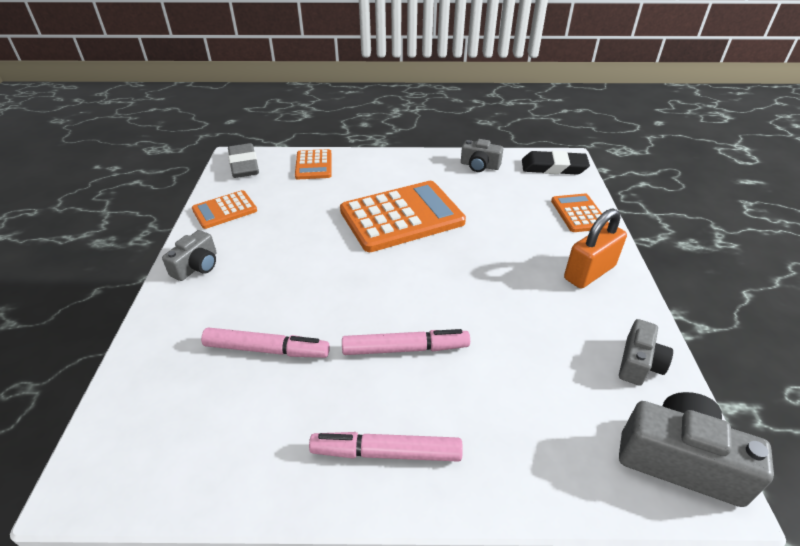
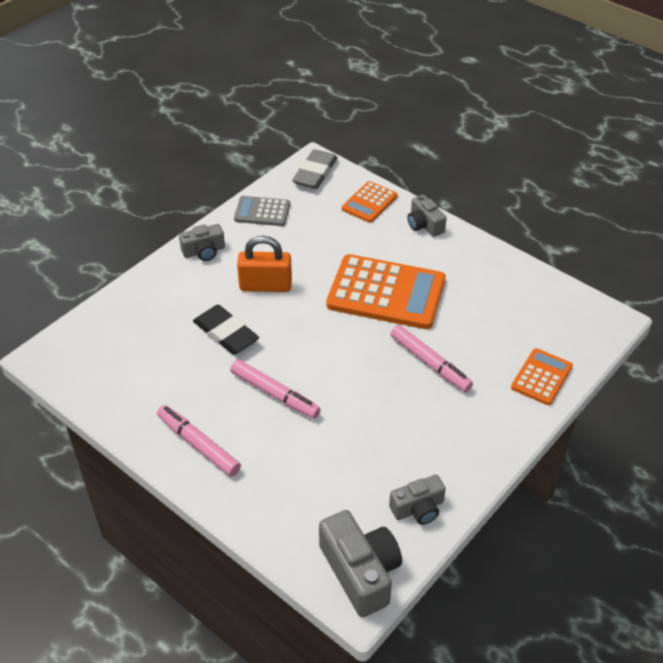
camera: 40 degrees right, 5 degrees up
orange calculator [192,190,257,229] -> grey calculator [234,196,290,226]
pink marker [201,327,330,358] -> pink marker moved to [391,325,473,392]
grey camera [461,139,503,172] -> grey camera moved to [407,194,447,237]
black eraser [522,151,590,174] -> black eraser moved to [193,305,259,355]
orange padlock [564,208,627,289] -> orange padlock moved to [237,236,292,292]

